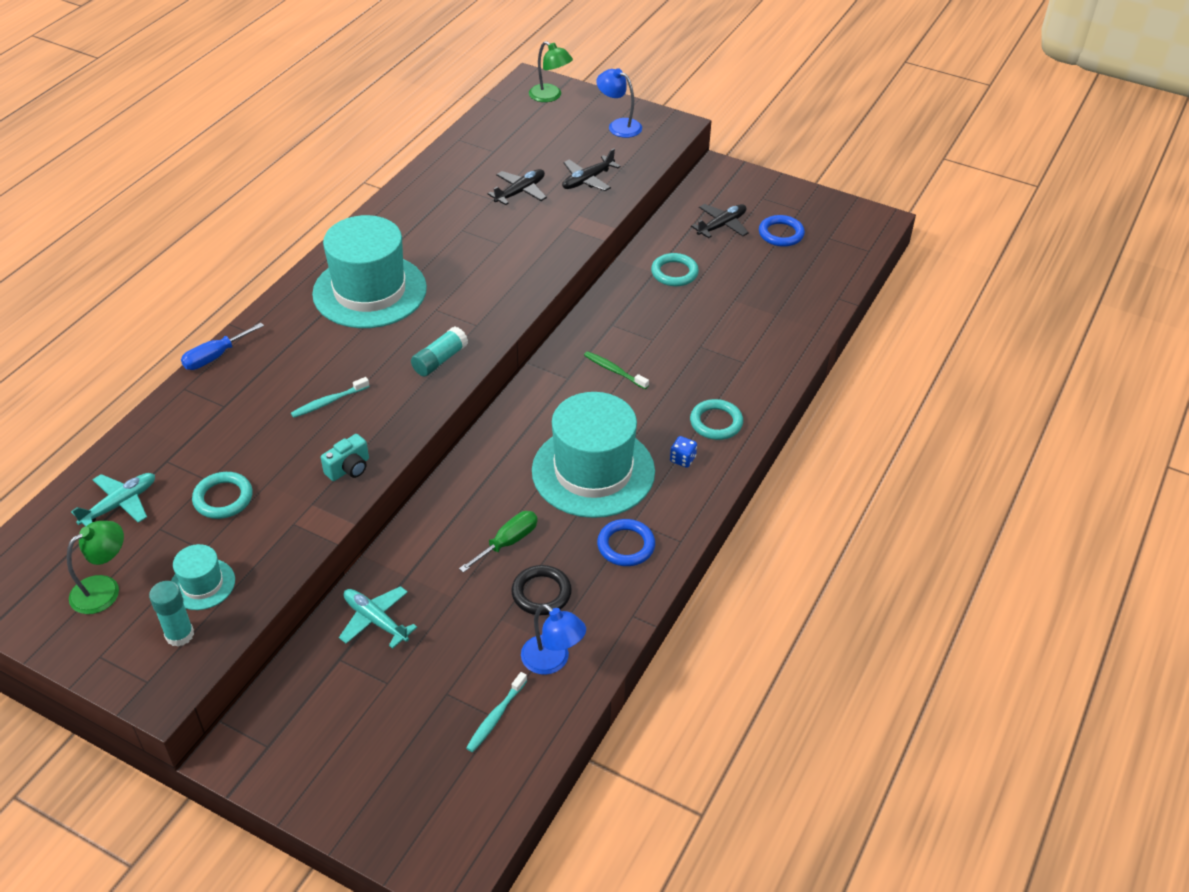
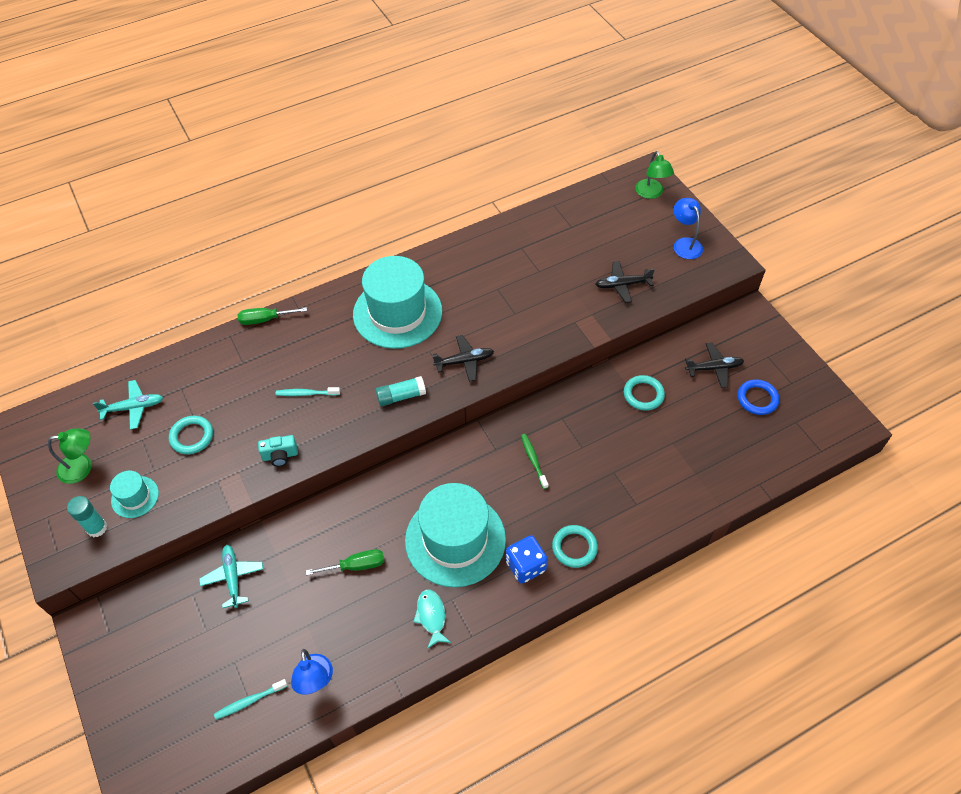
camera: 35 degrees right, 10 degrees up
blue screwdriver [181,323,264,370] -> green screwdriver [237,307,307,325]
black plane [488,169,547,205] -> black plane moved to [433,335,494,382]
black ring [511,565,572,615] -> none
blue ring [597,519,655,566] -> turquoise fish [413,590,451,649]
blue dice [670,436,697,468] -> blue dice [506,535,548,584], size x1.79

